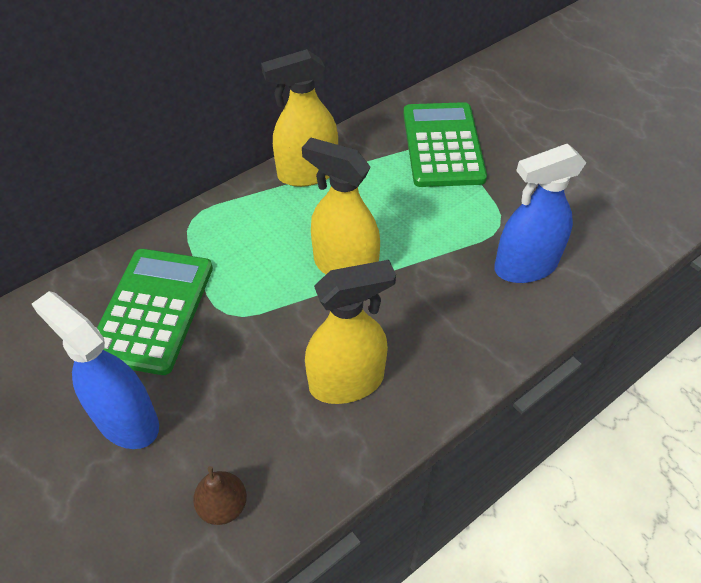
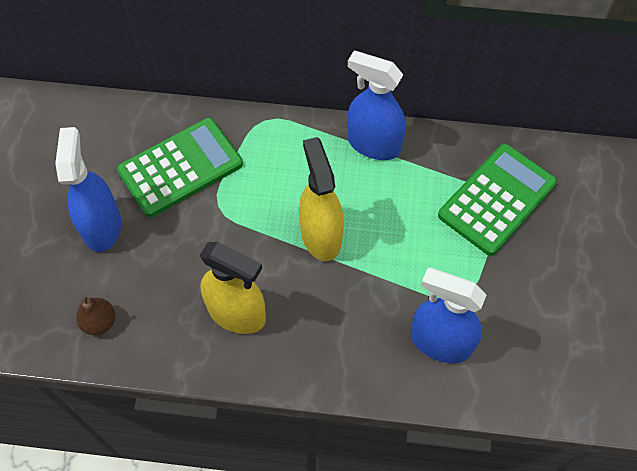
camera: 45 degrees right, 10 degrees up
yellow spray bottle [261,49,338,187] -> blue spray bottle [347,51,406,160]

